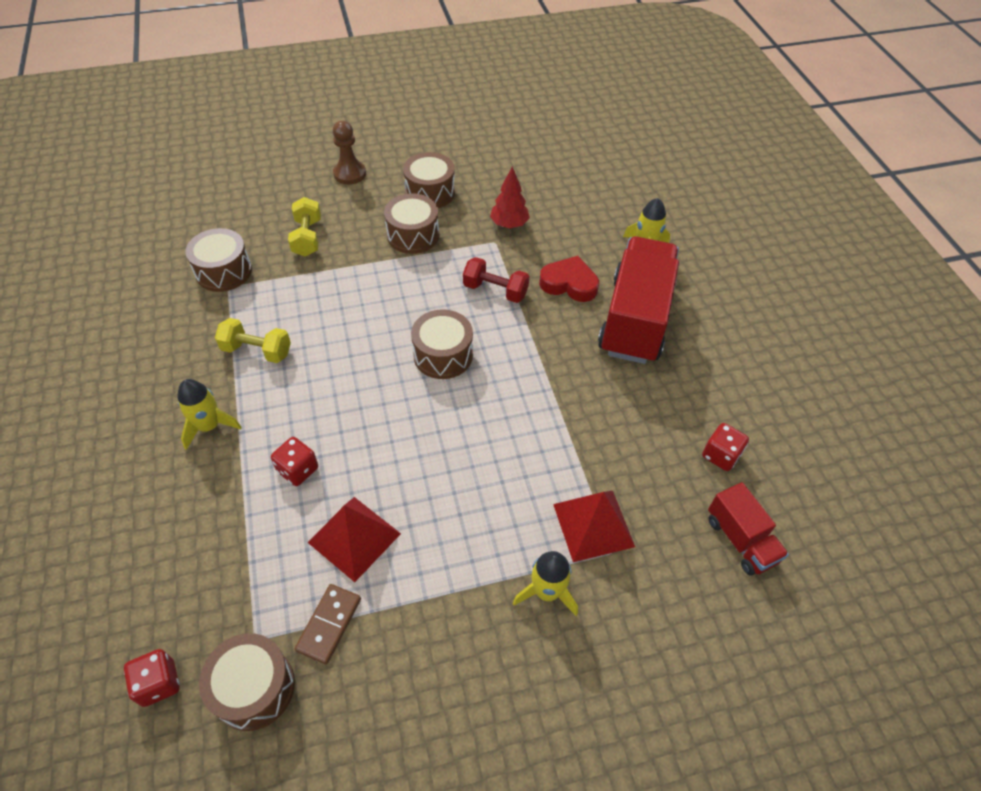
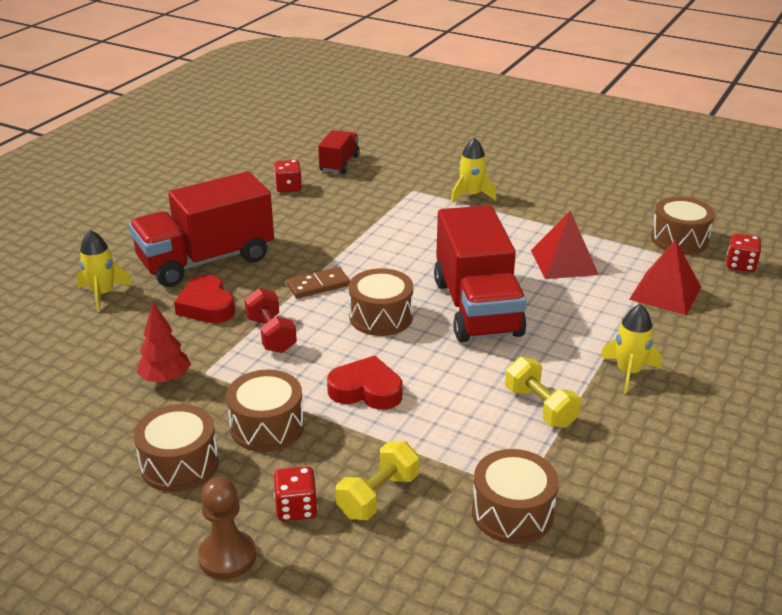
camera: 135 degrees left, 20 degrees down
red dice [271,437,318,486] -> red dice moved to [274,466,318,521]
brown domino [295,584,361,664] -> brown domino moved to [287,267,350,298]
red pyramid [553,491,635,562] -> red pyramid moved to [629,240,701,315]
none -> red heart [327,356,403,410]
none -> red truck [434,205,526,342]

